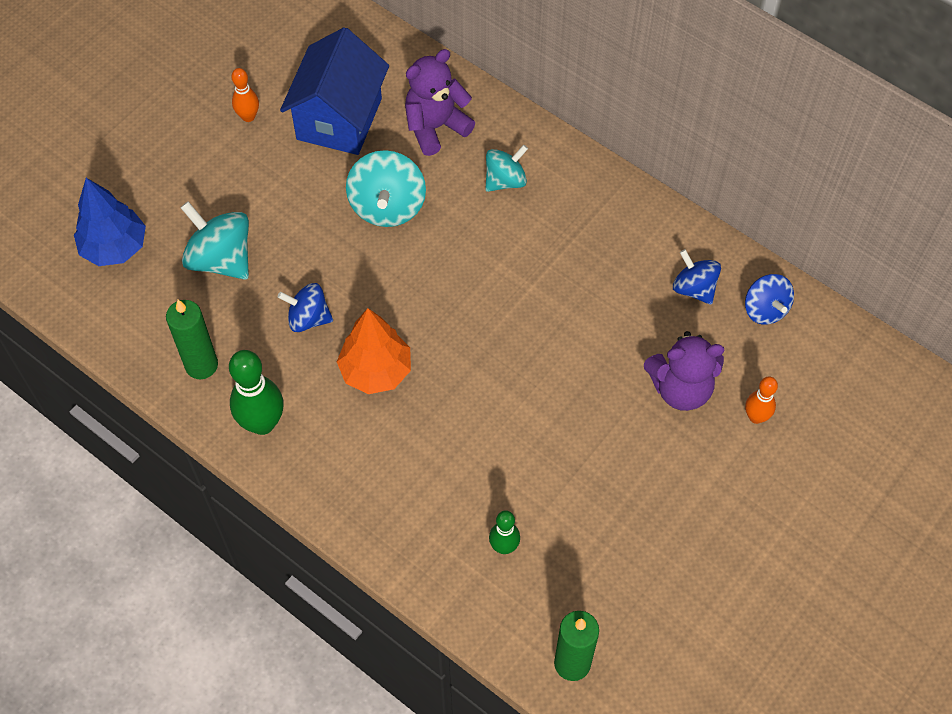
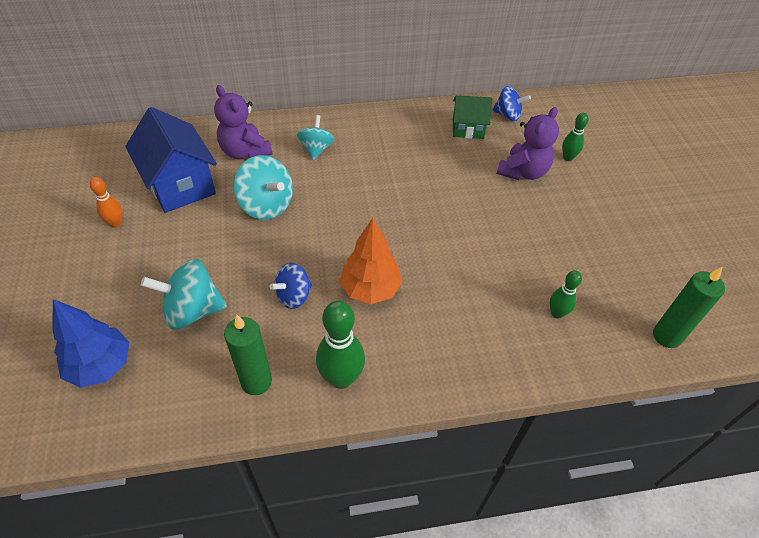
camera: 50 degrees left, 10 degrees down
purple teddy bear [405,49,475,156] -> purple teddy bear turned 45 degrees counterclockwise [214,85,272,159]
blue spinning top [673,249,721,305] -> green house [453,95,492,139]
orange bowling pin [745,376,778,424] -> green bowling pin [562,113,589,161]

